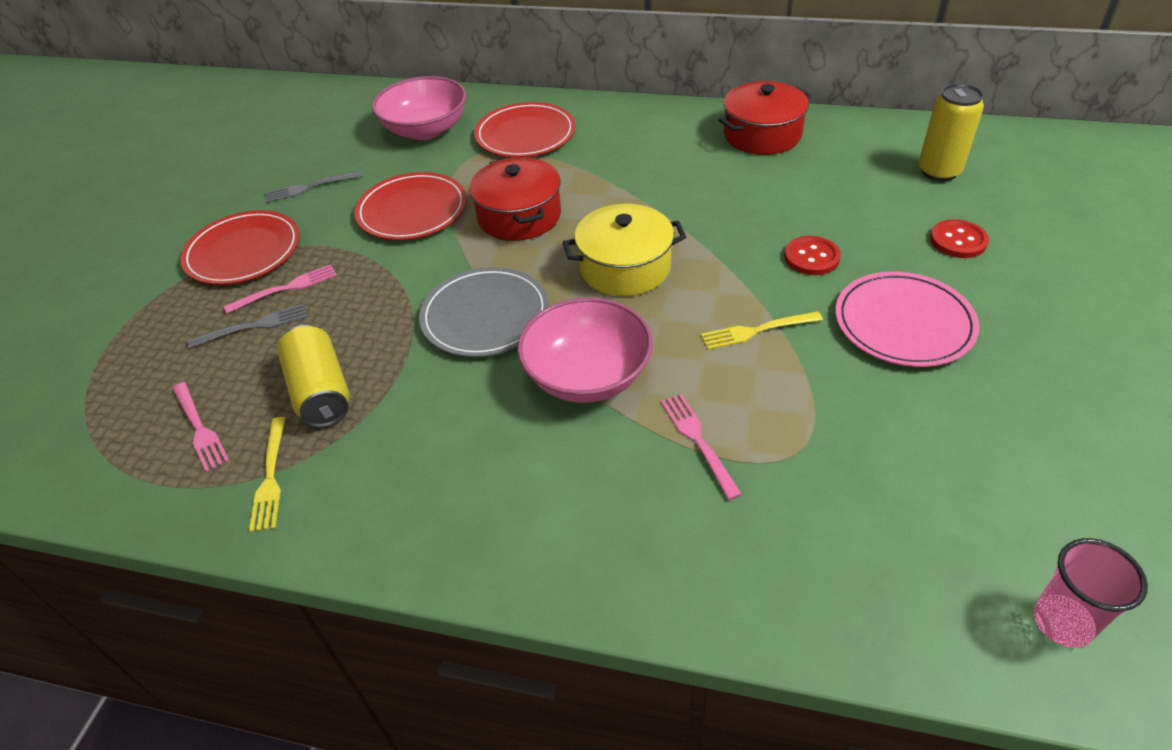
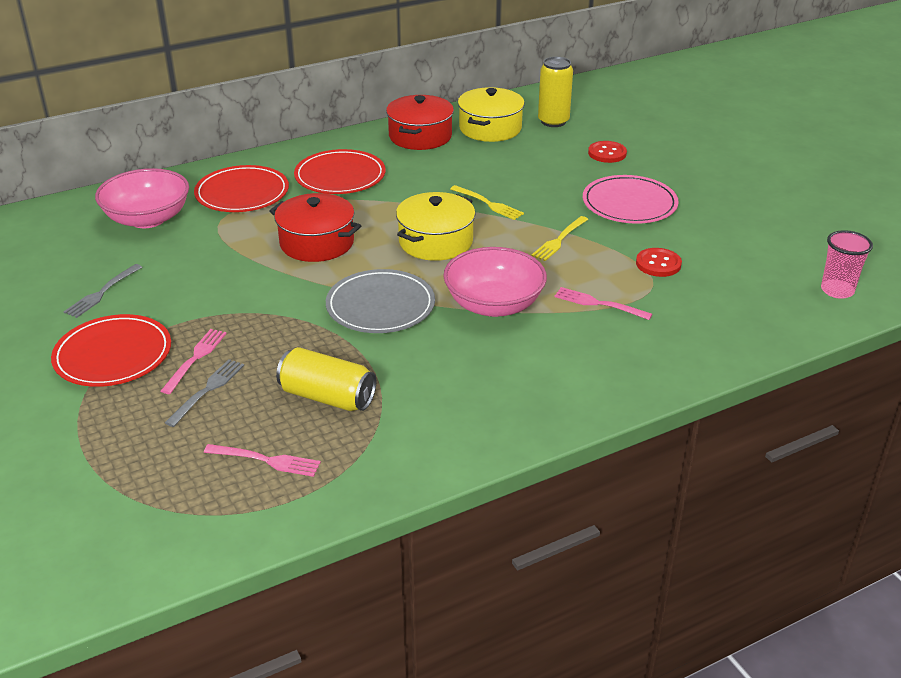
camera: 45 degrees left, 10 degrees down
yellow fork [249,417,286,532] -> yellow fork moved to [450,185,524,220]
red plate [354,172,467,240] -> red plate moved to [294,149,386,194]
red button [784,236,841,275] -> red button moved to [636,248,682,277]
none -> yellow pot [458,87,525,142]

